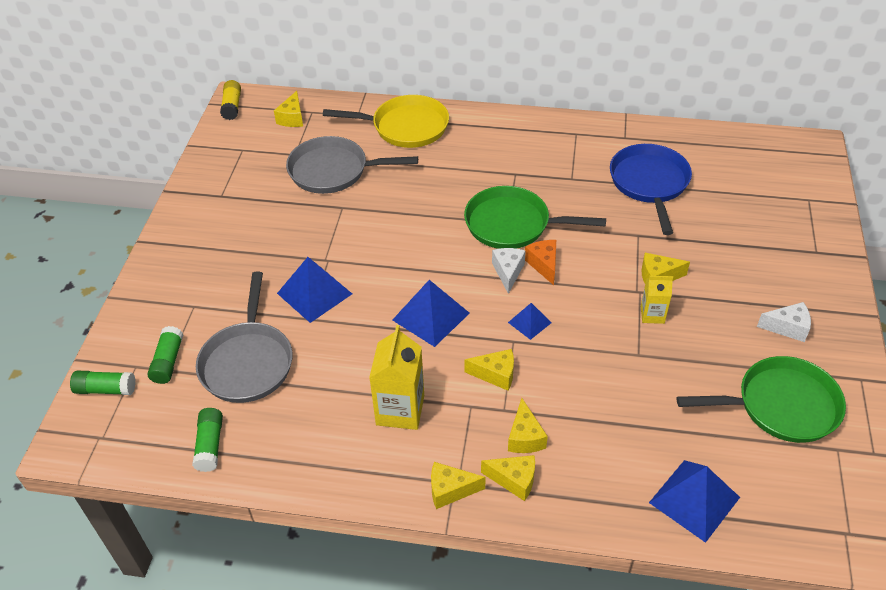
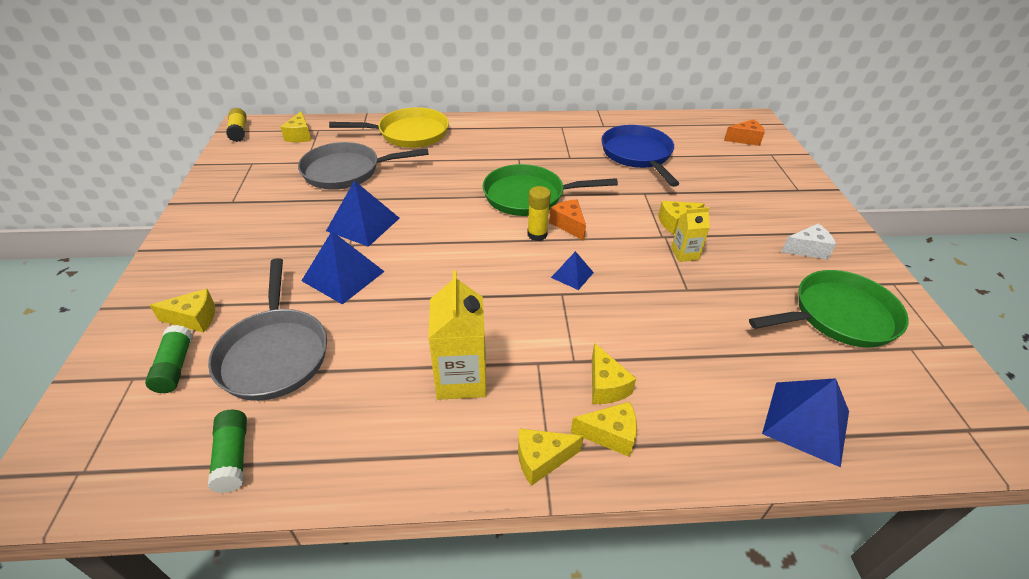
camera: 15 degrees left, 5 degrees down
green glue stick [70,371,136,395] -> none
blue pyramid [393,280,469,347] -> blue pyramid moved to [326,181,400,247]
yellow cheese [465,349,514,391] -> yellow cheese moved to [150,289,215,333]
white cheese [492,248,526,294] -> yellow glue stick [527,186,551,241]
none -> orange cheese [724,119,765,146]

